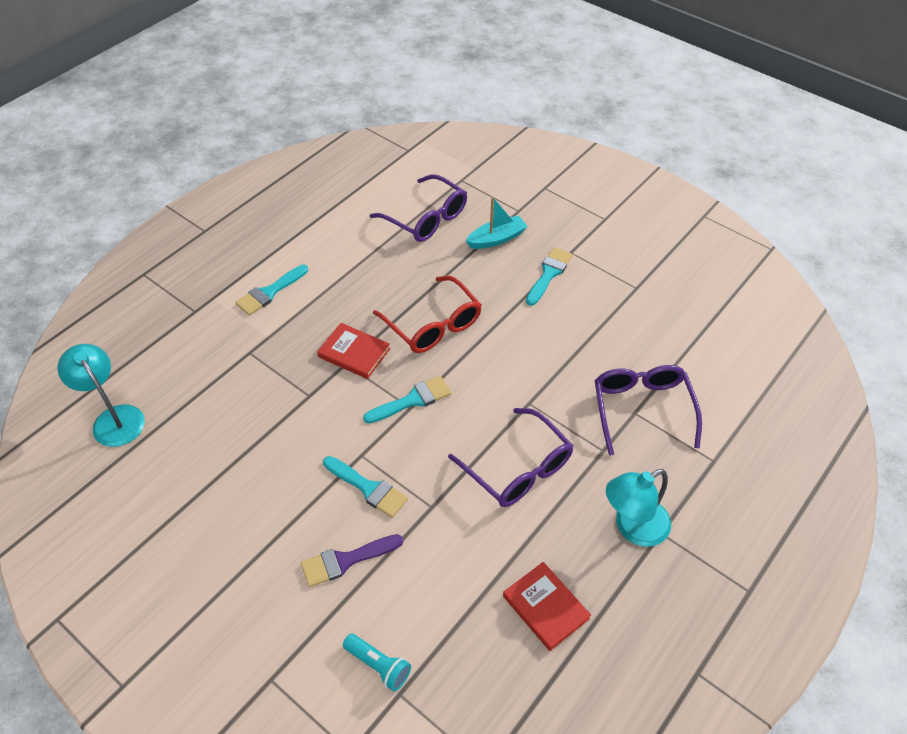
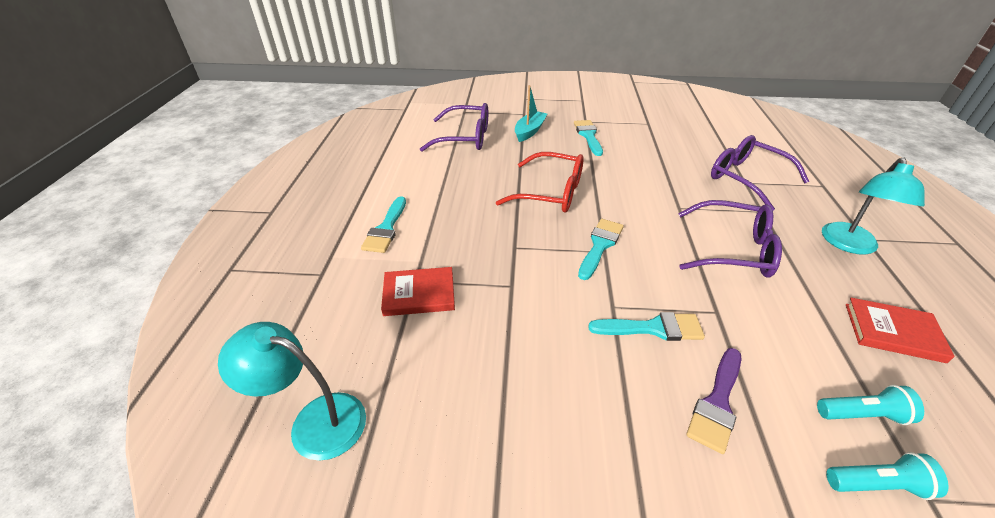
camera: 35 degrees left, 10 degrees down
red book [317,323,390,379] -> red book moved to [381,267,455,316]
none -> turquoise flashlight [817,385,924,425]

